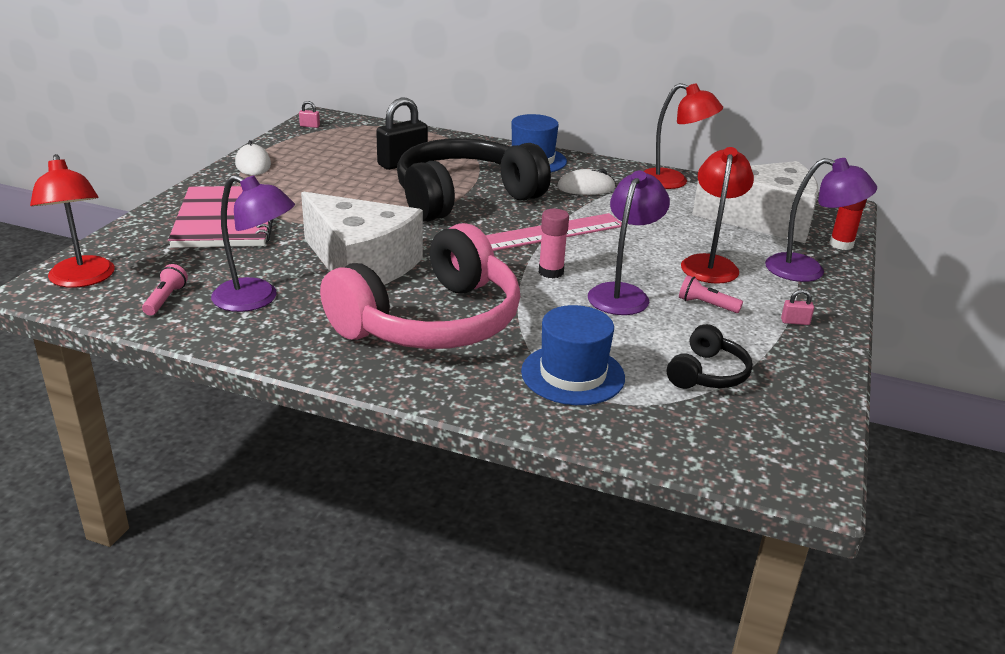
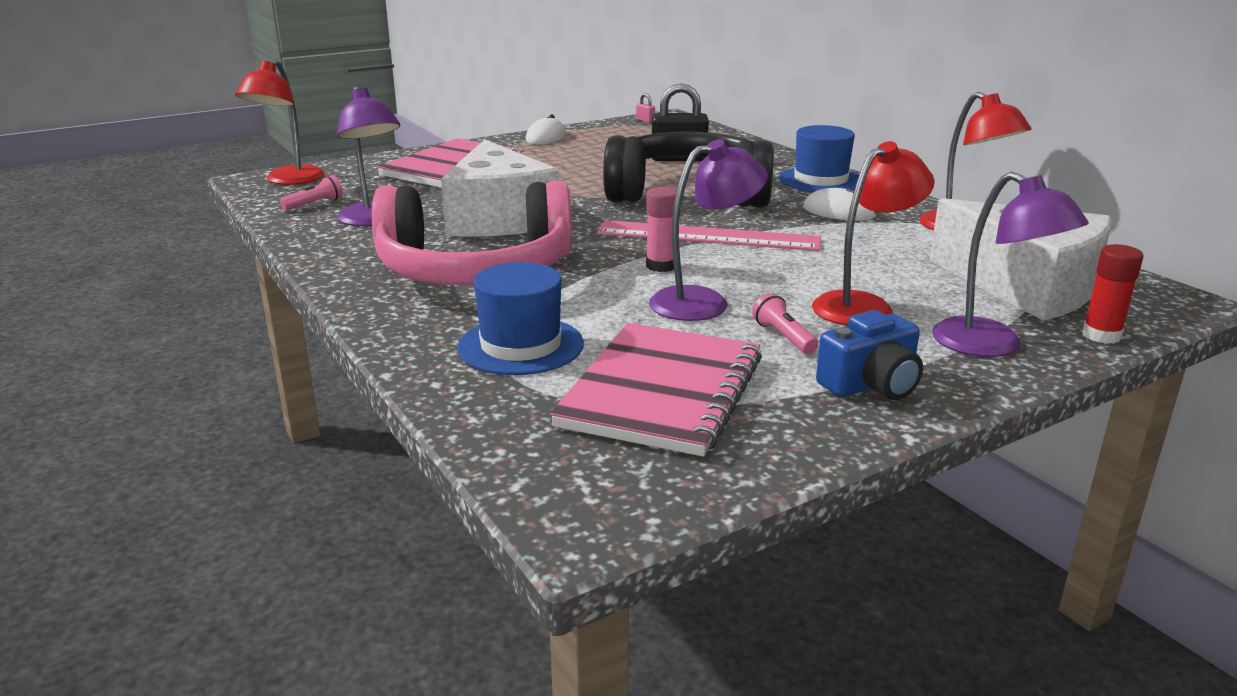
camera: 40 degrees right, 5 degrees down
black headphones [667,324,753,389] -> pink notebook [550,323,762,457]
pink padlock [781,289,814,325] -> blue camera [816,310,923,400]

